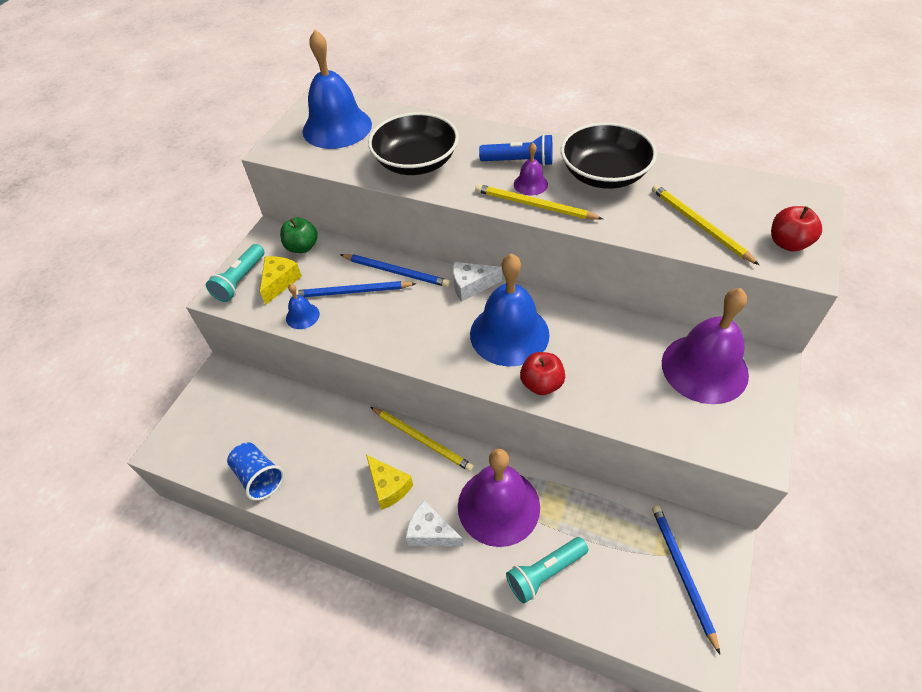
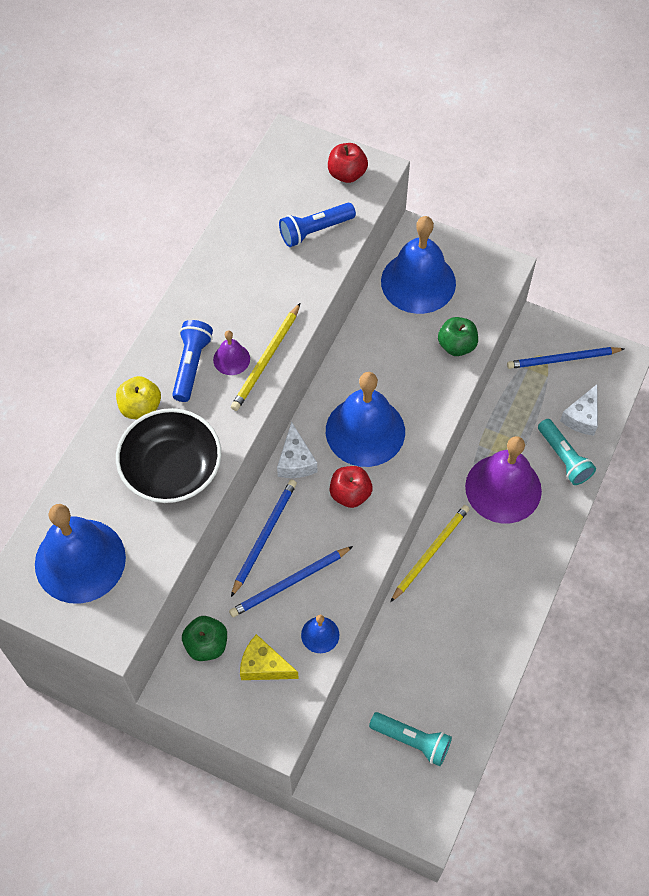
camera: 90 degrees left, 10 degrees up
turquoise flashlight [206,244,264,302] -> turquoise flashlight moved to [369,712,452,766]
blue cup [227,442,284,501] -> none
blue pencil [292,281,416,297] -> blue pencil turned 60 degrees clockwise [229,546,353,617]
yellow cheese [366,455,413,510] -> none
white cheese [406,500,464,546] -> white cheese moved to [560,384,598,436]
red apple [520,352,565,395] -> red apple moved to [330,466,373,508]
black bowl [561,122,657,189] -> none
yellow pencil [652,184,759,265] -> blue flashlight [279,203,356,247]
purple bell [662,288,749,404] -> blue bell [381,216,456,314]
none -> yellow apple [116,376,161,419]
none -> green apple [438,317,478,356]

